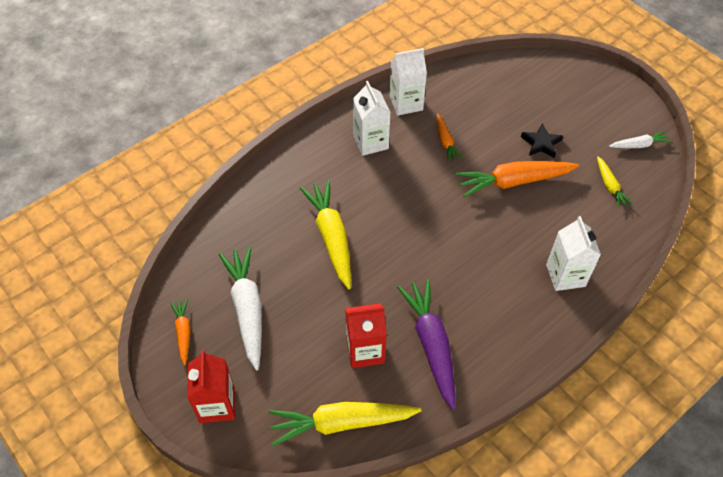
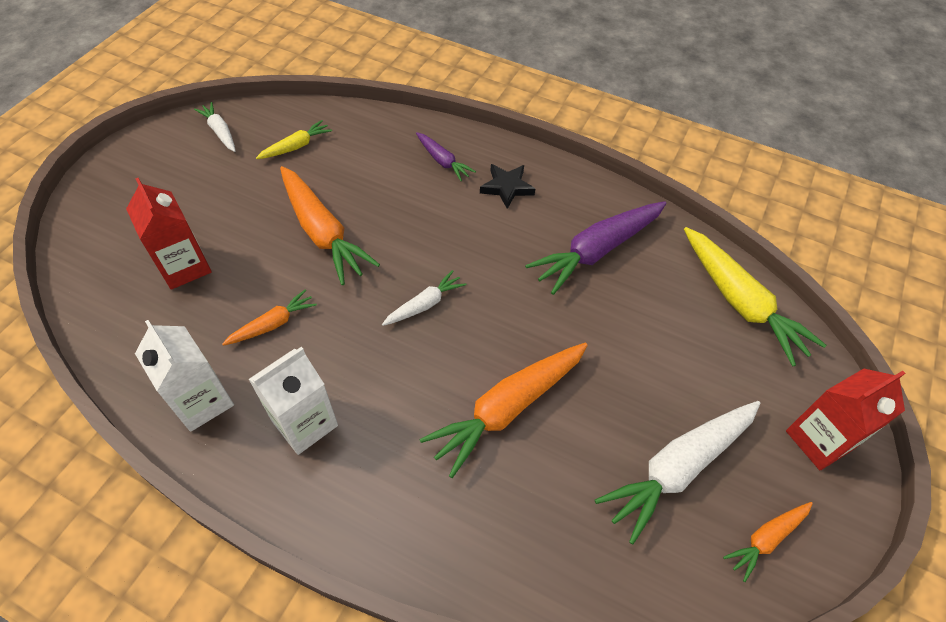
camera: 115 degrees left, 0 degrees up
yellow carrot [300,180,351,289] -> orange carrot [419,343,588,478]
red carton [345,303,387,368] -> red carton moved to [126,178,212,290]
black star [521,123,563,158] -> black star moved to [480,164,535,209]
white carton [546,216,601,291] -> purple carrot [416,132,476,181]
none -> white carrot [382,270,466,326]

